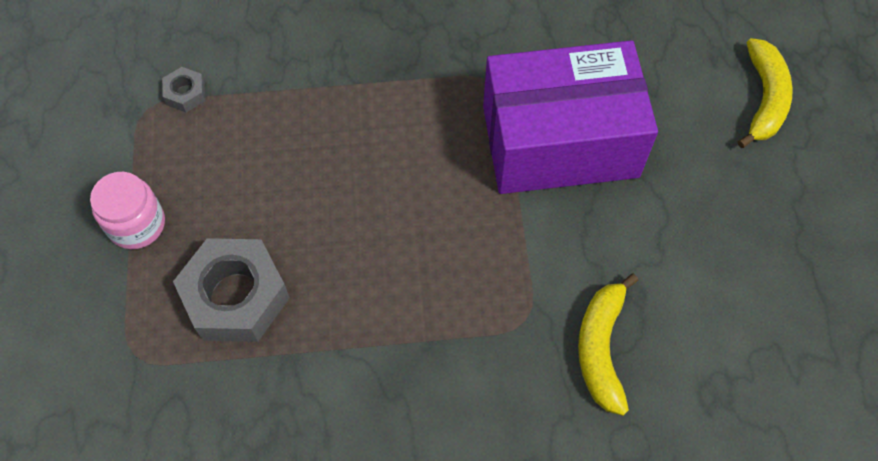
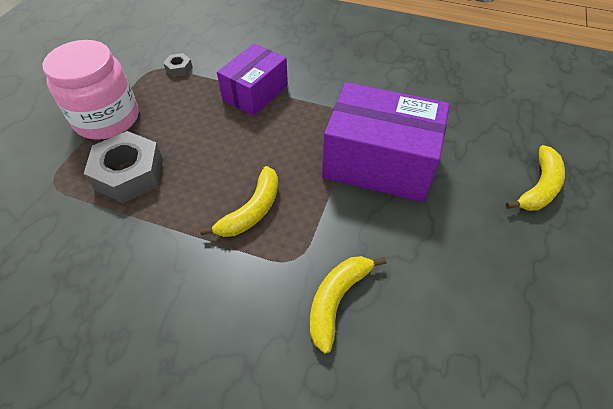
camera: 25 degrees right, 10 degrees down
pink jar [90,172,165,249] -> pink jar [43,40,139,140], size x1.78
none -> yellow banana [200,166,278,237]
none -> purple box [217,43,288,116]

